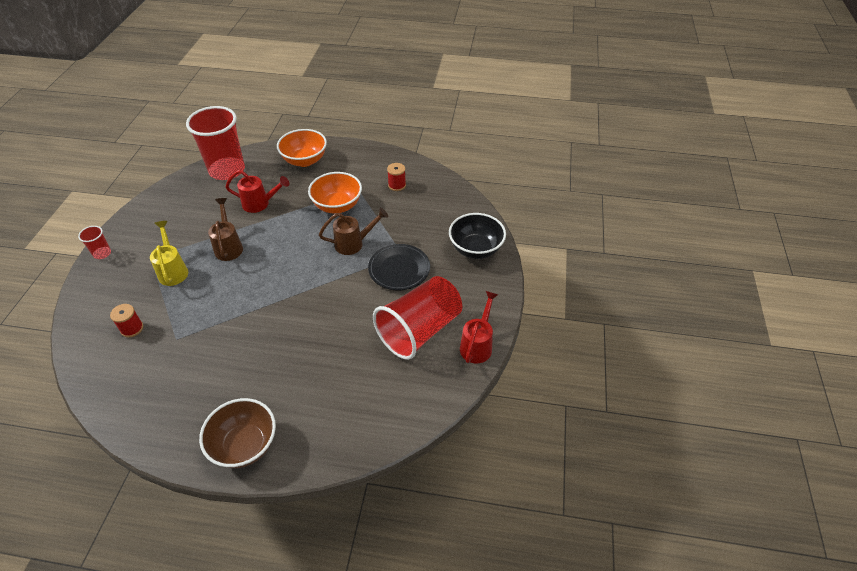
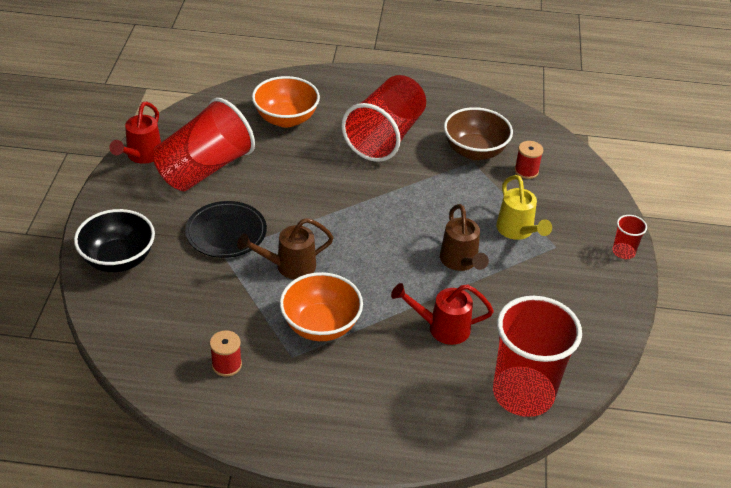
camera: 175 degrees right, 5 degrees down
brown bowl [199,398,276,468] -> brown bowl moved to [444,107,513,160]
orange bowl [277,129,327,167] -> orange bowl moved to [252,76,320,127]
none -> red cup [341,75,426,162]

